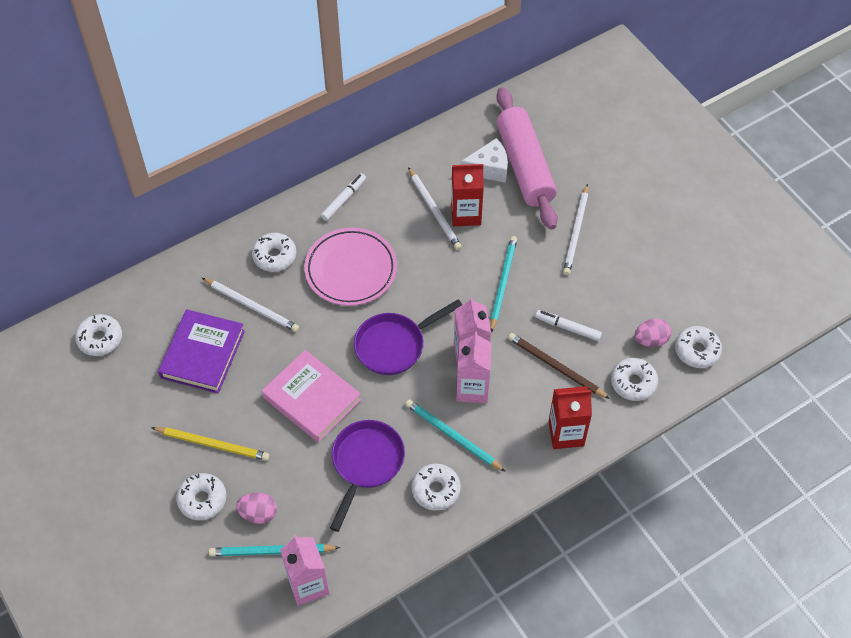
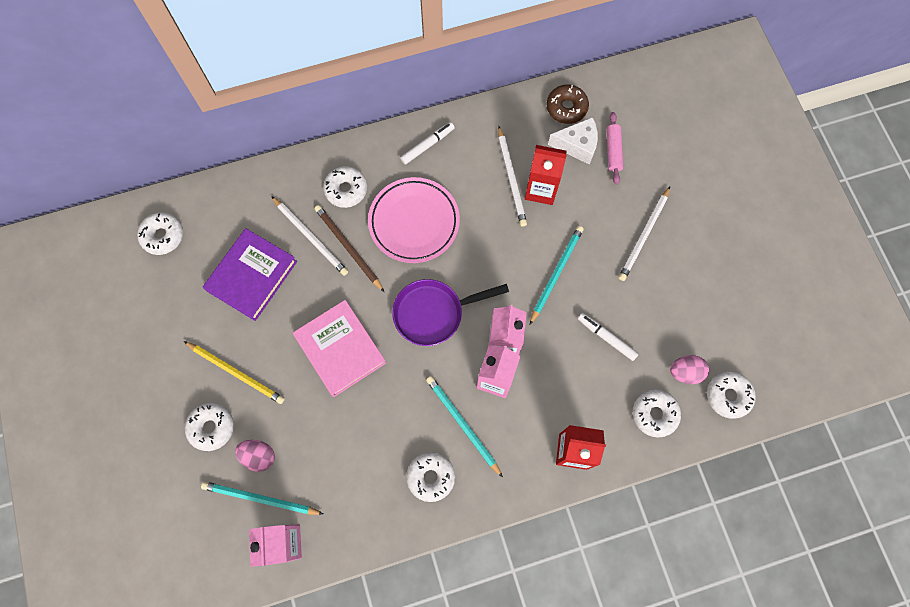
camera: 15 degrees right, 15 degrees up
purple pan [330,420,405,532] -> none
pink rolling pin [497,87,558,230] -> pink rolling pin [606,112,623,185], size x0.44
brown pencil [508,333,610,399] -> brown pencil moved to [315,205,384,292]
none -> brown donut [547,85,589,124]

